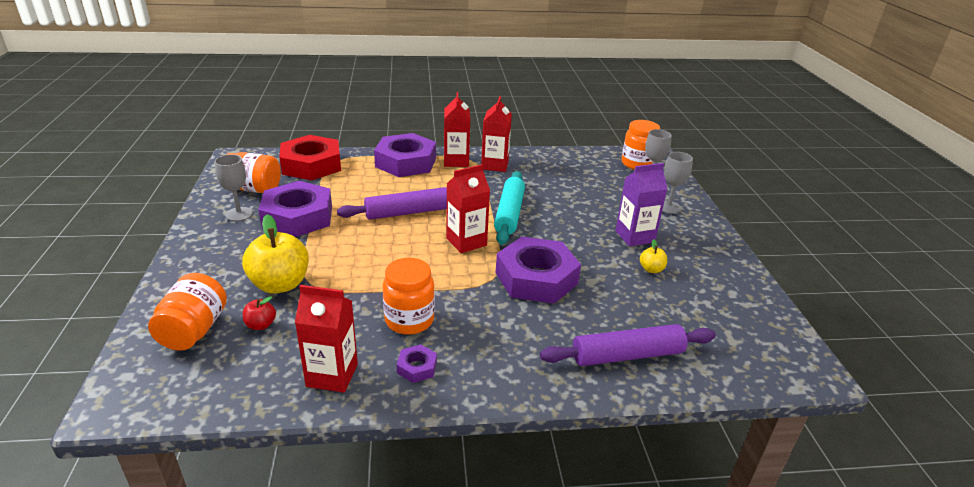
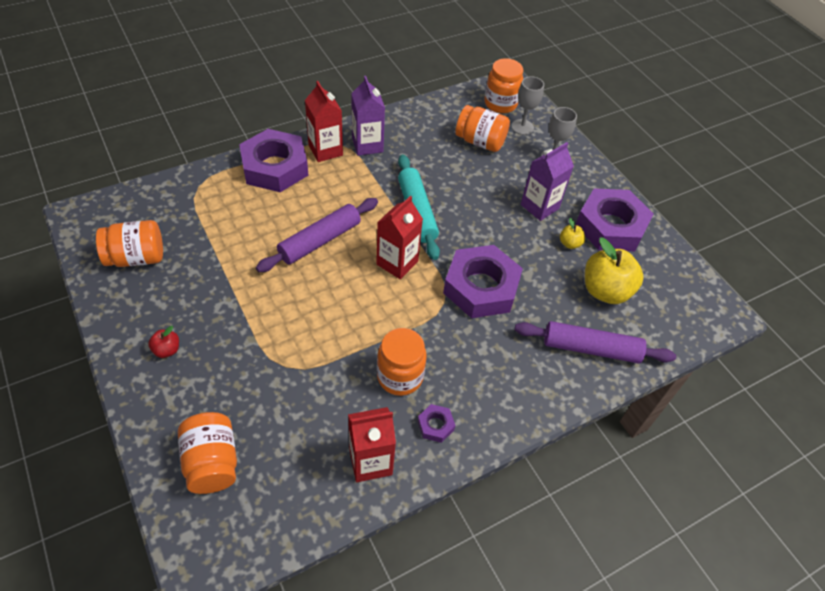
camera: 25 degrees left, 20 degrees up
grey goblet [215,154,253,221] -> none
yellow apple [242,214,309,294] -> yellow apple moved to [585,237,644,304]
red apple [243,296,276,330] -> red apple moved to [148,326,179,358]
purple nut [258,181,332,237] -> purple nut moved to [576,188,653,251]
red nut [279,135,341,180] -> none
red carton [481,96,512,172] -> purple carton [351,76,385,156]
purple rolling pin [540,324,716,366] -> purple rolling pin turned 45 degrees clockwise [515,321,676,364]
none -> orange jar [455,105,510,152]

